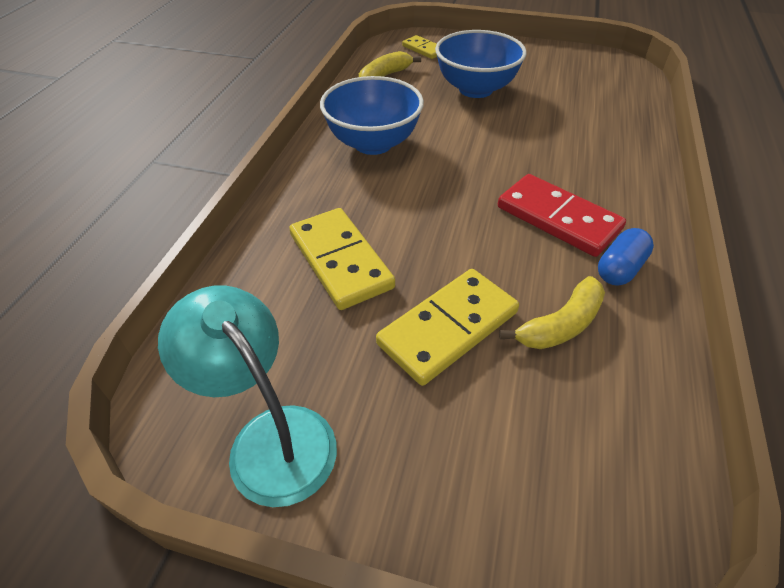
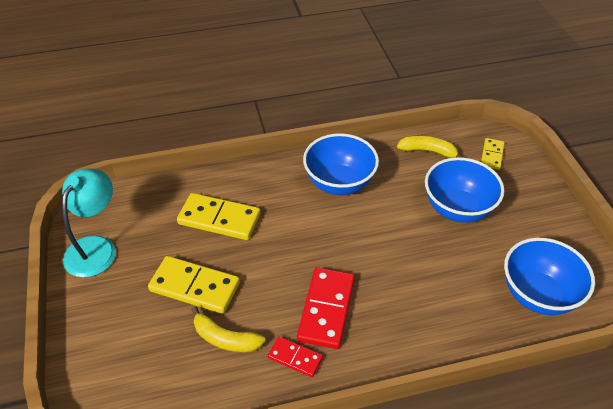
camera: 60 degrees right, 0 degrees up
yellow domino [289,208,395,310] -> yellow domino turned 75 degrees clockwise [177,193,261,240]
blue capsule [598,228,654,286] -> red domino [268,337,323,377]
none -> blue bowl [504,238,595,315]

